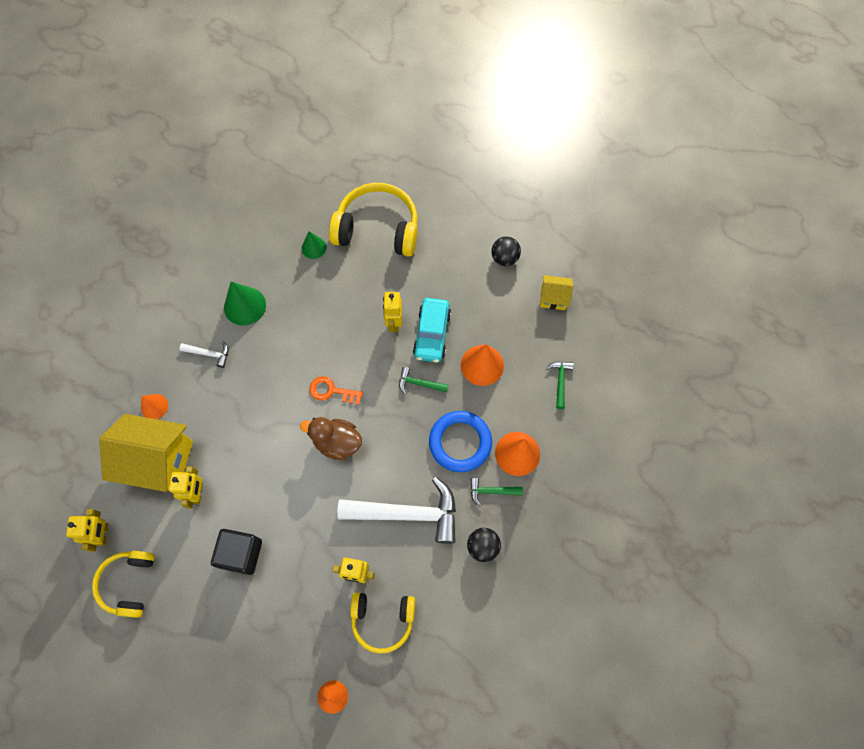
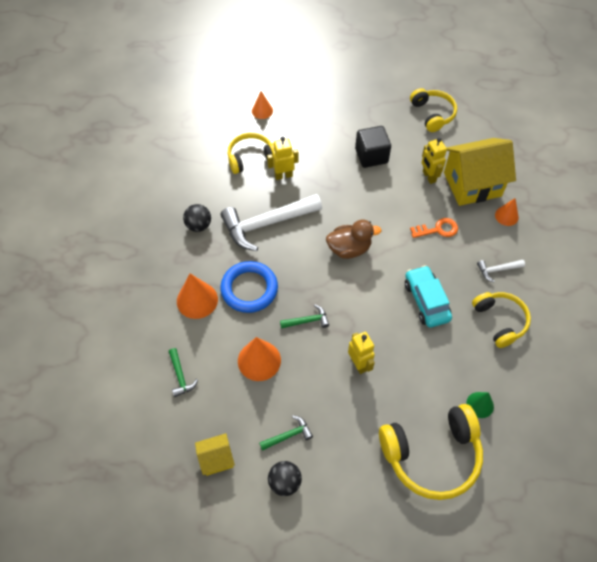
camera: 155 degrees right, 10 degrees down
yellow robot [66,509,108,552] -> none
green cone [224,281,266,326] -> yellow headphones [472,292,531,348]
orange key [309,376,363,405] -> orange key moved to [410,218,458,238]
turquoise car [413,298,451,363] -> turquoise car moved to [405,265,452,328]
green hammer [470,478,523,507] -> green hammer moved to [259,415,313,451]

